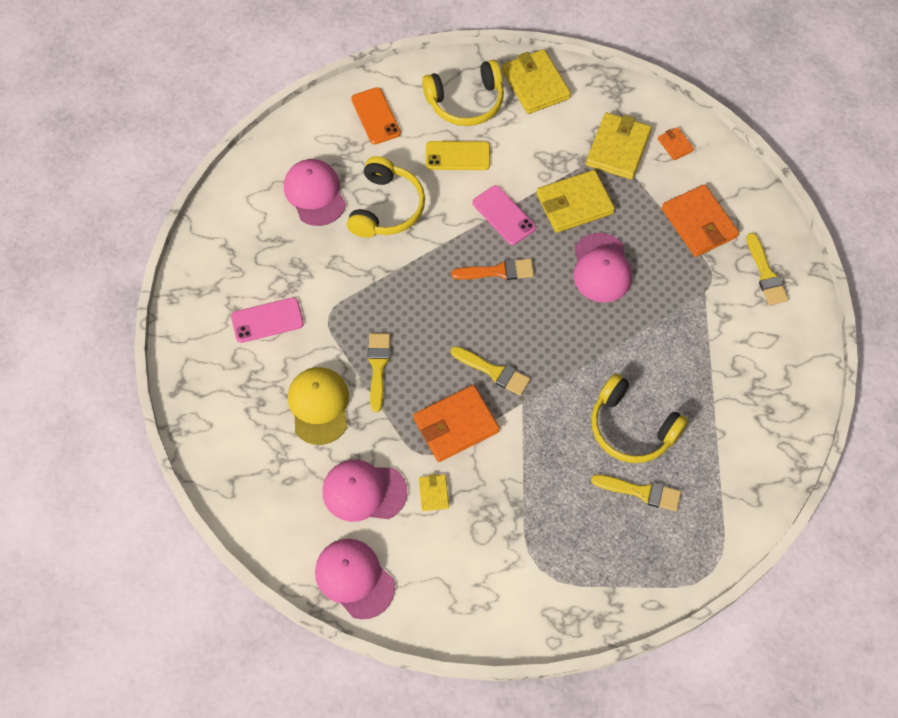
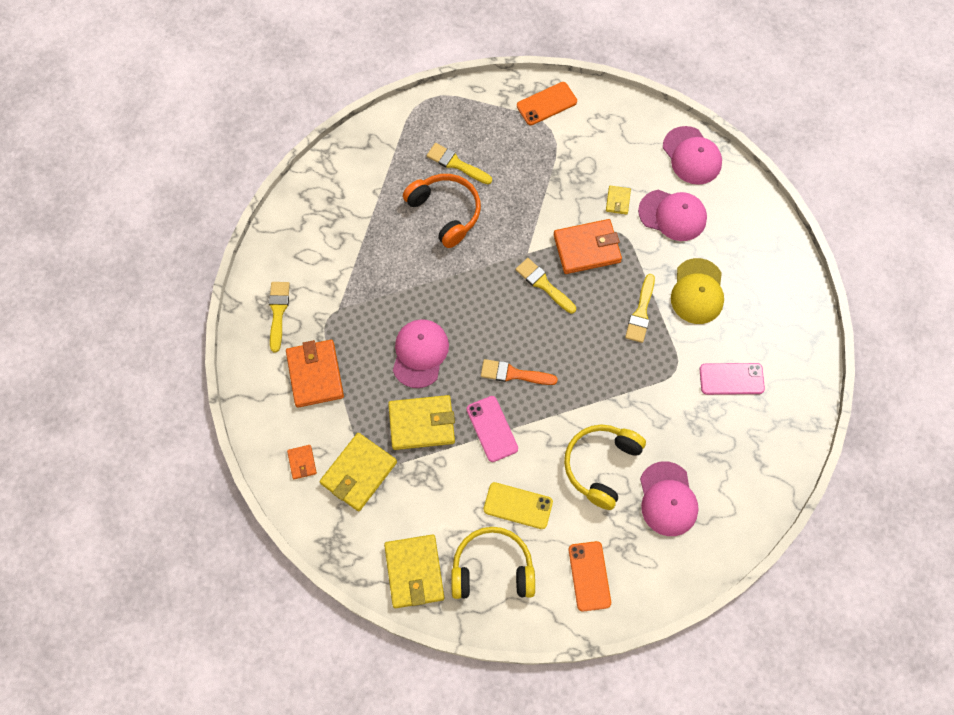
camera: 165 degrees left, 5 degrees up
yellow headphones [591,373,688,463] -> orange headphones [403,174,481,248]
none -> orange phone [517,82,577,125]

